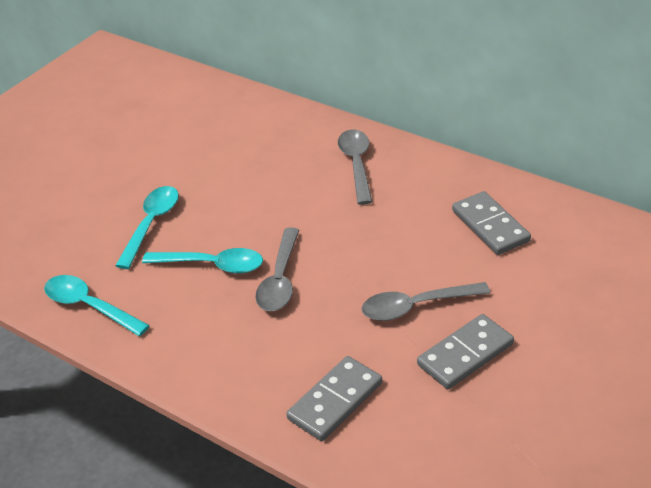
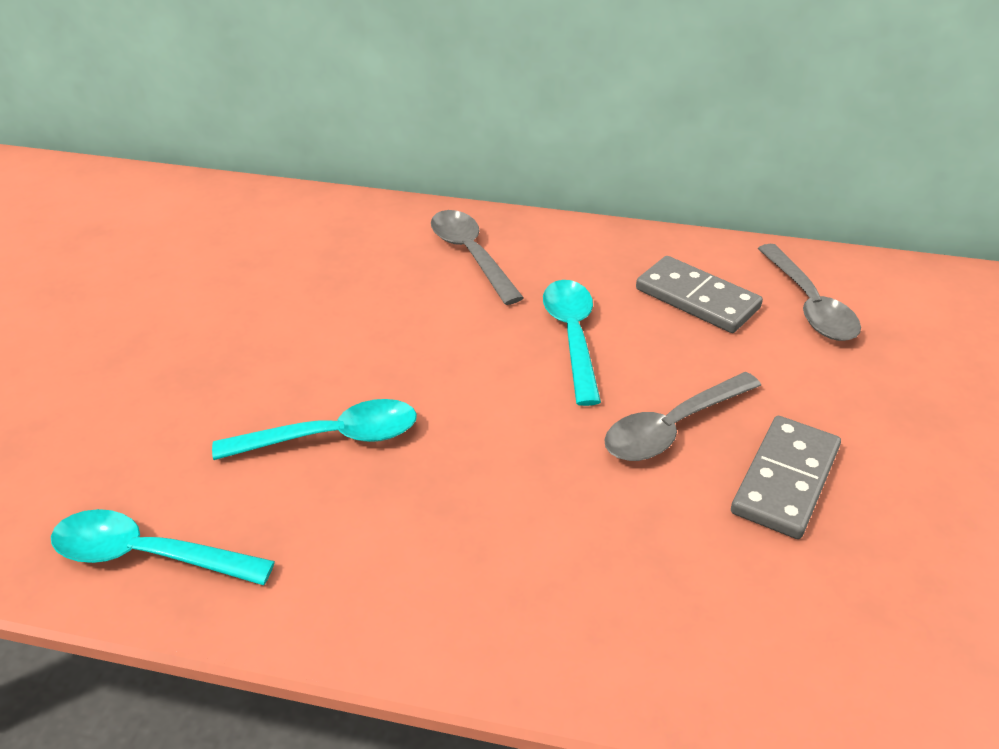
camera: 25 degrees left, 0 degrees up
turquoise spoon [115,186,179,269] -> turquoise spoon moved to [543,280,601,406]
grey spoon [255,227,299,311] -> grey spoon moved to [757,244,861,341]
grey domino [286,356,382,441] -> none

